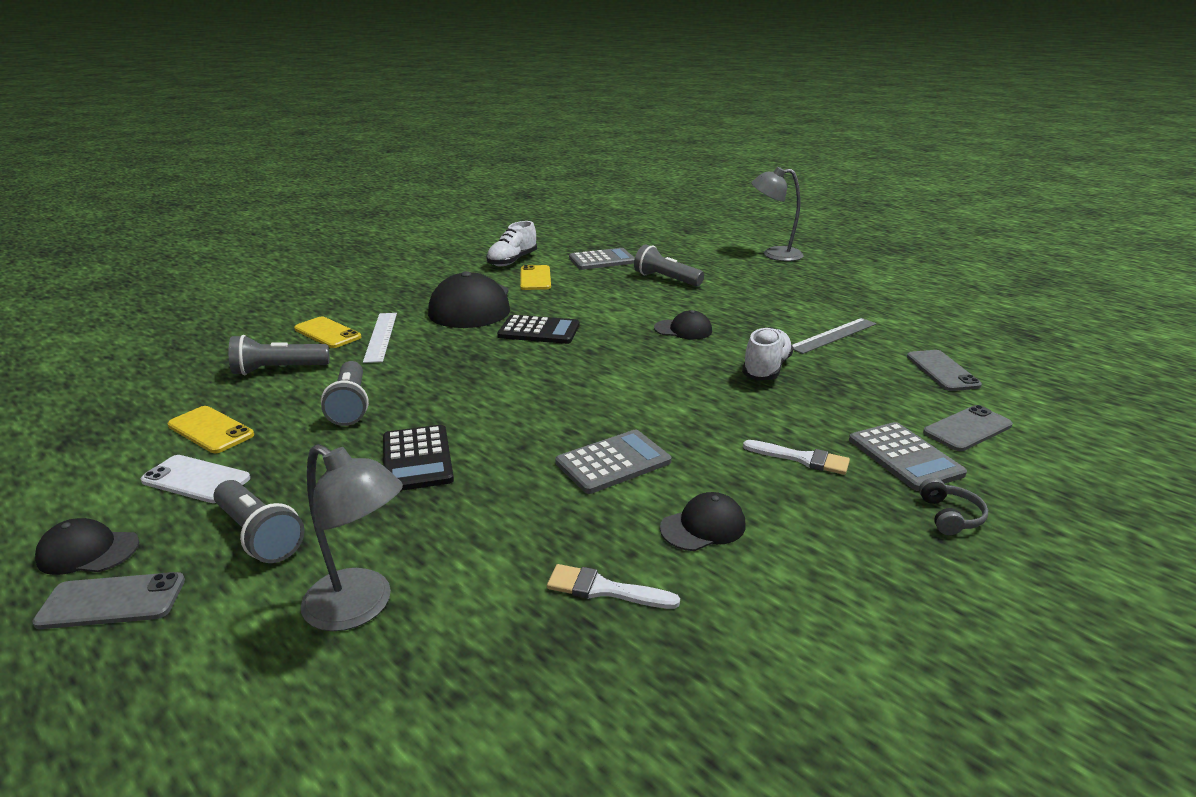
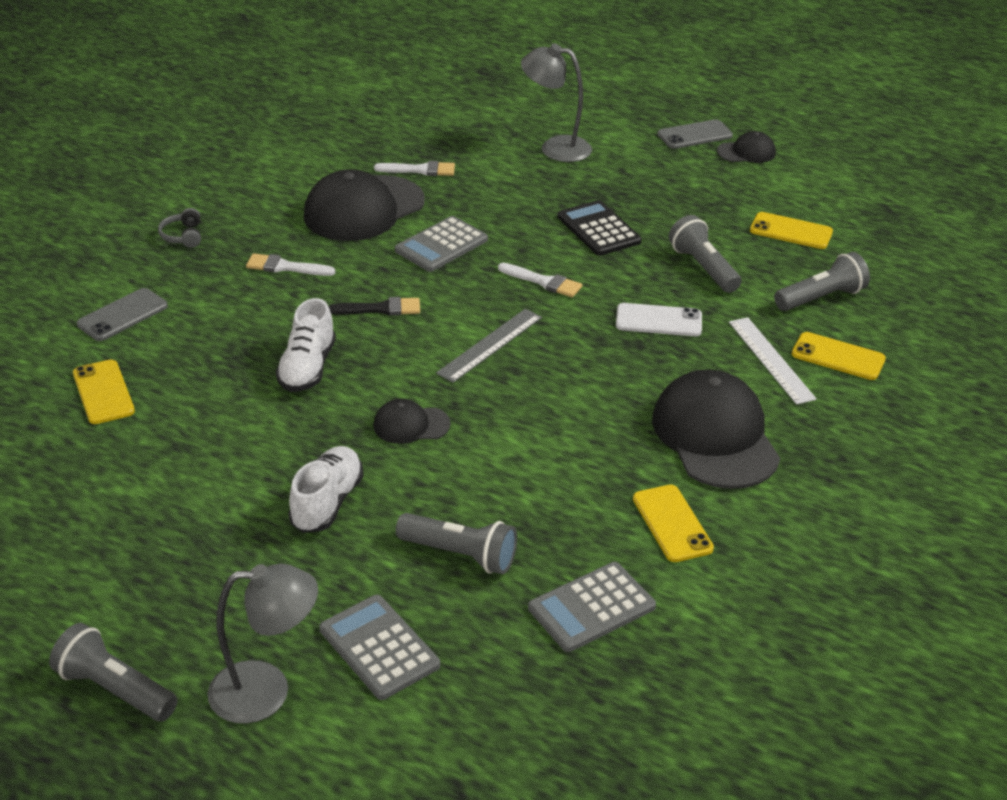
camera: 165 degrees right, 10 degrees up
white phone [141,455,250,503] -> white phone moved to [616,303,702,336]
grey flashlight [213,480,305,563] -> grey flashlight moved to [49,623,178,722]
white shoe [486,221,537,266] -> white shoe moved to [288,446,364,533]
black calculator [497,315,580,344] -> none
black cap [660,492,745,551] -> black cap [304,169,425,241], size x2.03
grey ruler [792,318,876,354] -> grey ruler moved to [436,309,542,383]
grey calculator [849,422,967,491] -> grey calculator moved to [319,595,440,700]
grey phone [907,350,982,391] -> yellow phone [73,360,135,424]
none -> black brush [328,297,420,316]
none -> white brush [498,263,582,297]

